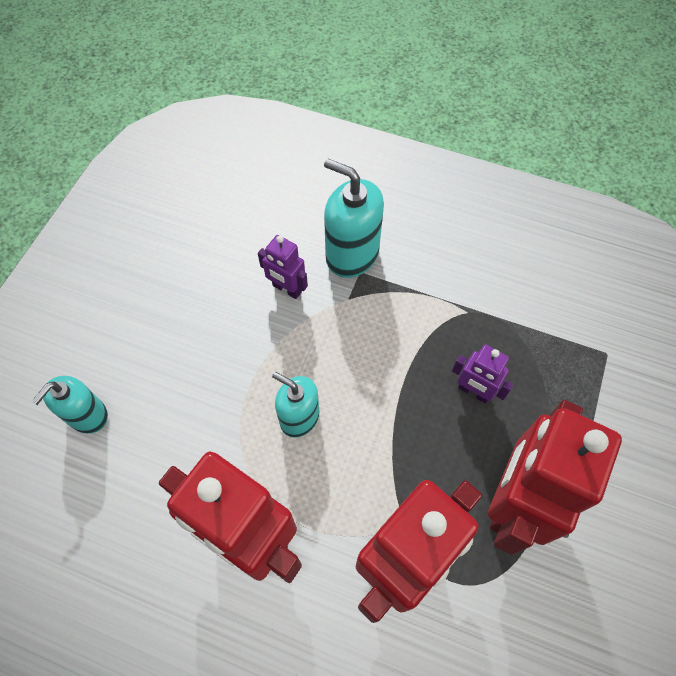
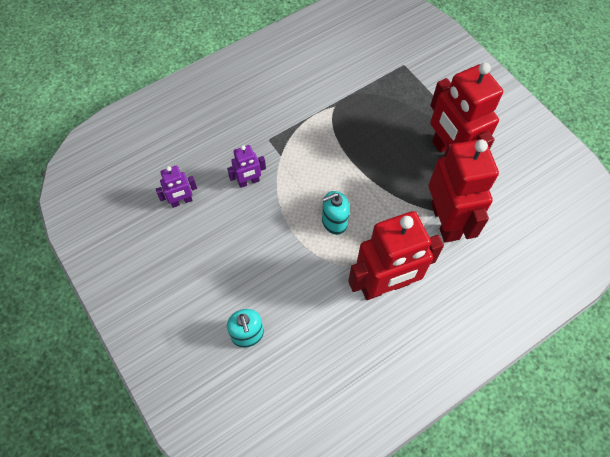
camera: 55 degrees left, 0 degrees up
turquoise soap dispenser [324,158,384,278] -> none
purple robot [452,345,514,404] -> purple robot moved to [156,165,197,208]

